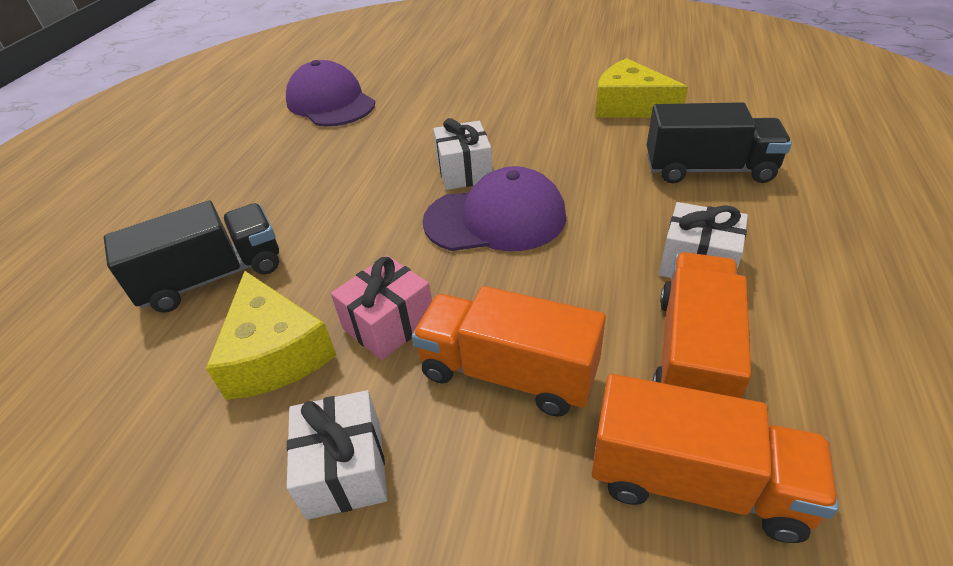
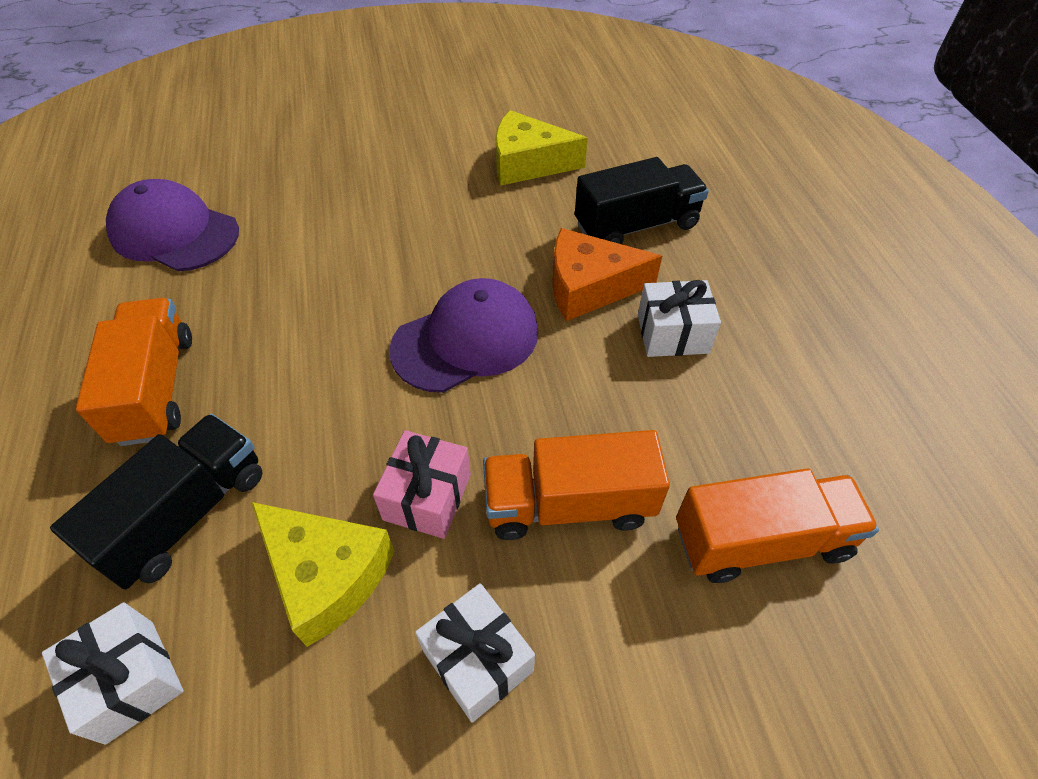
camera: 30 degrees left, 10 degrees up
white gift [433,118,493,190] -> white gift moved to [42,602,183,745]
orange truck [653,252,751,398] -> orange truck moved to [76,298,192,446]
none -> orange cheese [552,228,662,321]

